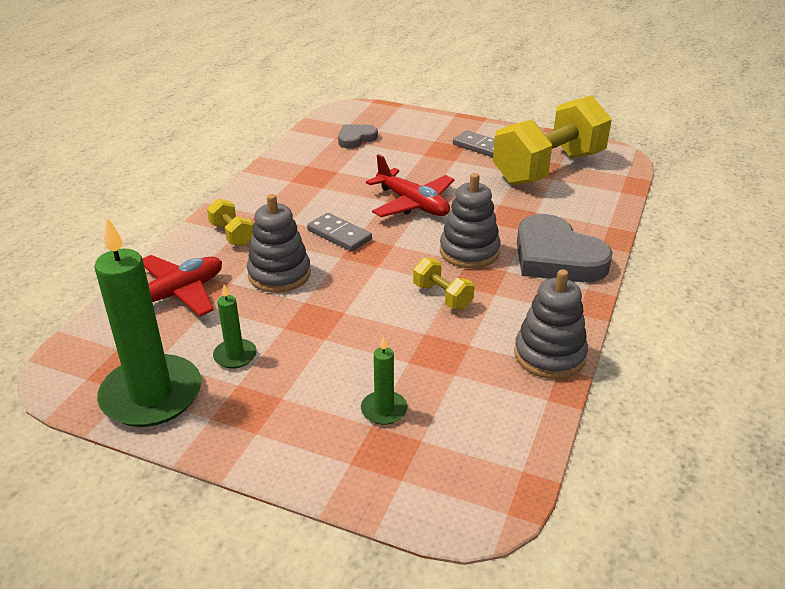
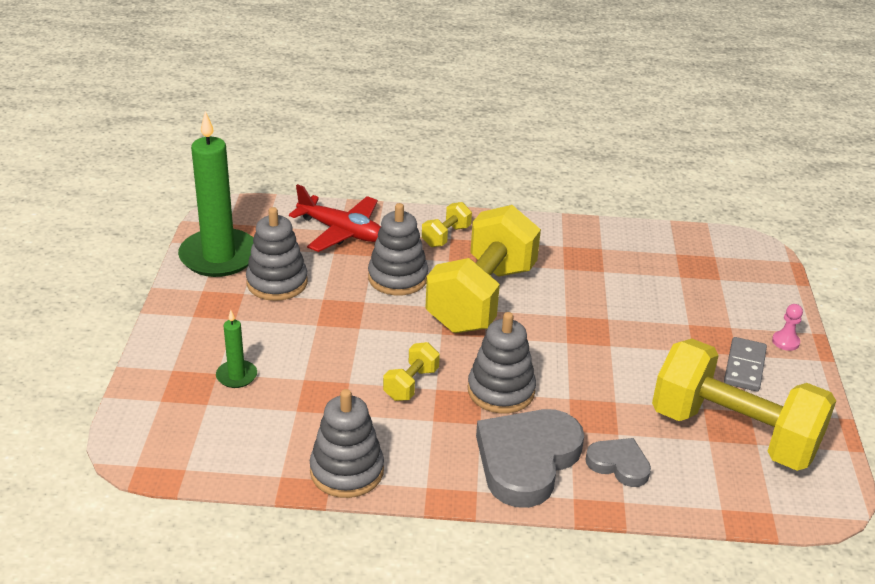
camera: 70 degrees right, 0 degrees up
green candle [213,284,257,369] -> grey stacking toy [246,207,308,301]
grey domino [307,213,372,251] -> yellow dumbbell [425,205,541,333]
grey heart [338,124,378,149] -> grey heart moved to [586,438,651,487]
red plane [366,154,455,217] -> none
none -> pink pawn [772,304,803,351]

